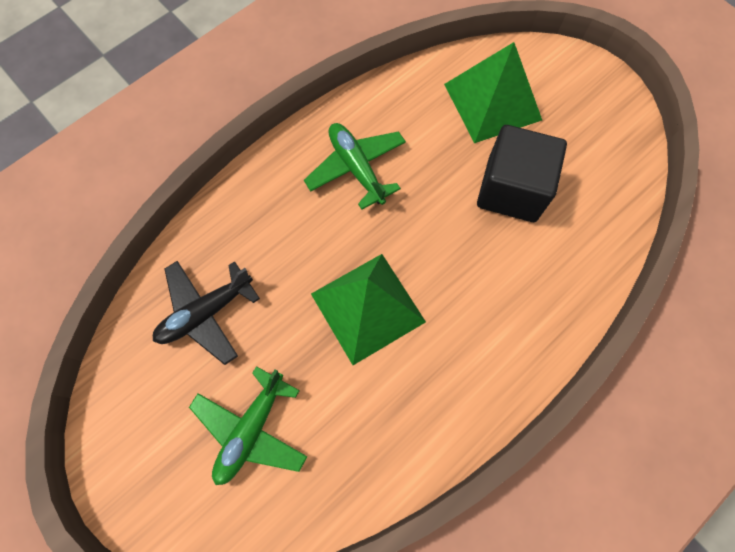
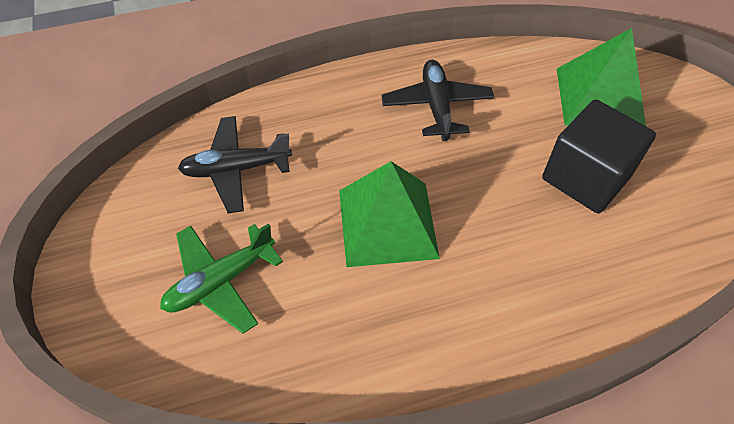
camera: 25 degrees right, 15 degrees down
green plane [304,123,406,210] -> black plane [381,60,494,141]

